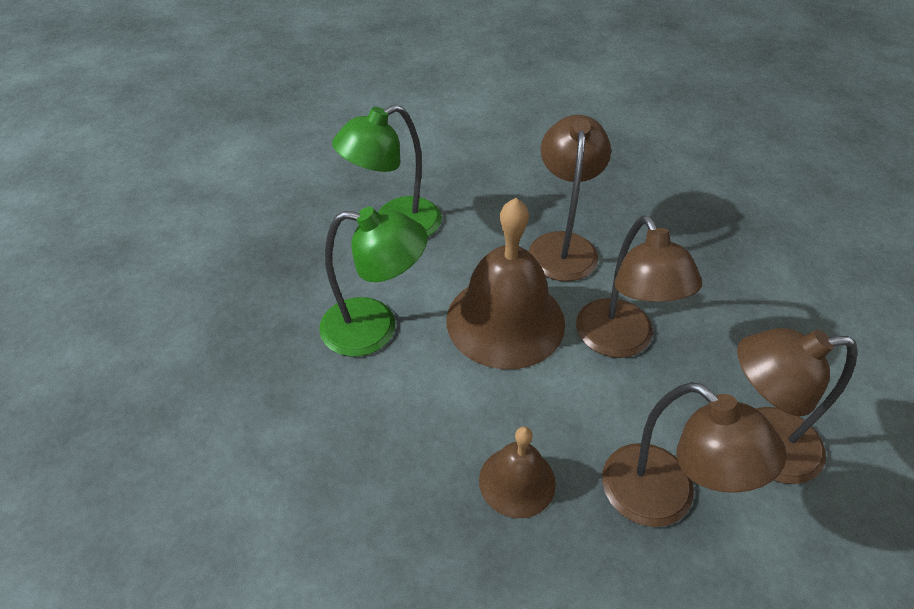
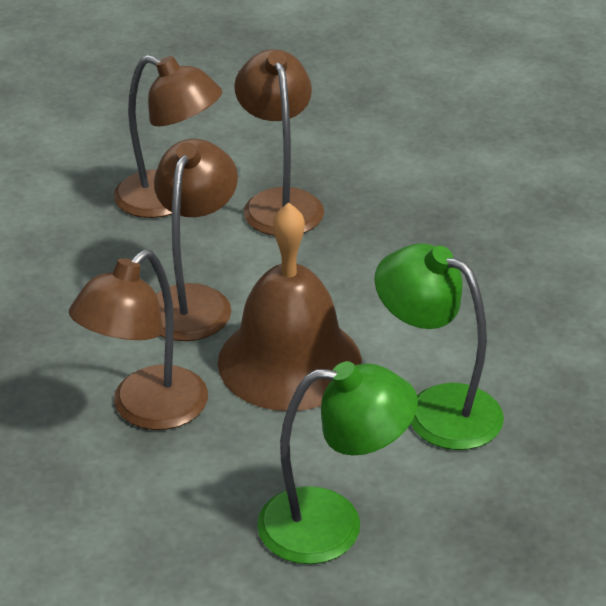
camera: 150 degrees left, 10 degrees down
brown bell [479,426,556,518] -> none

